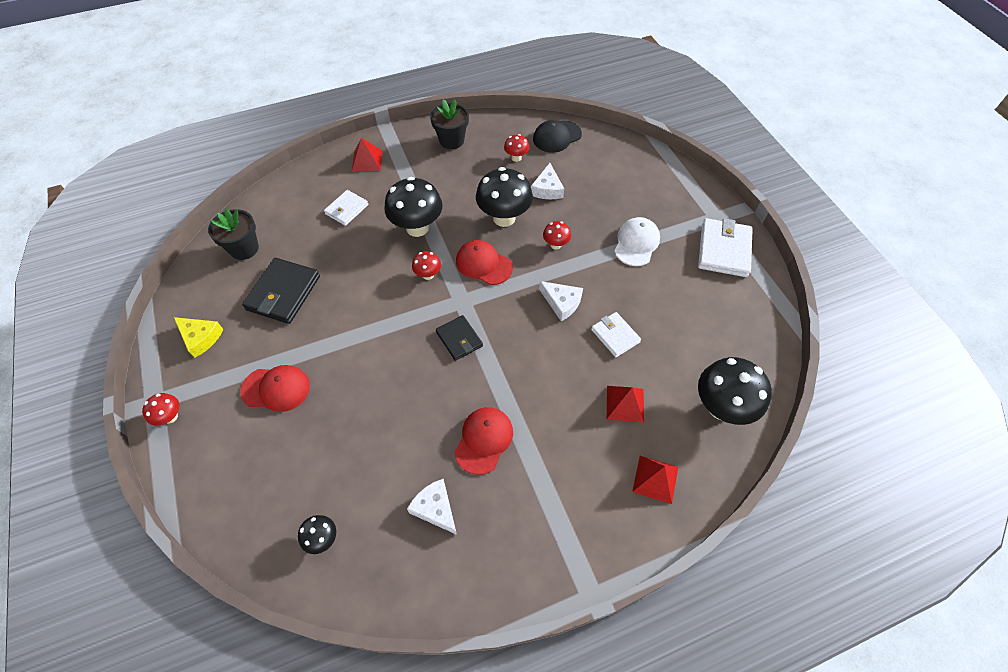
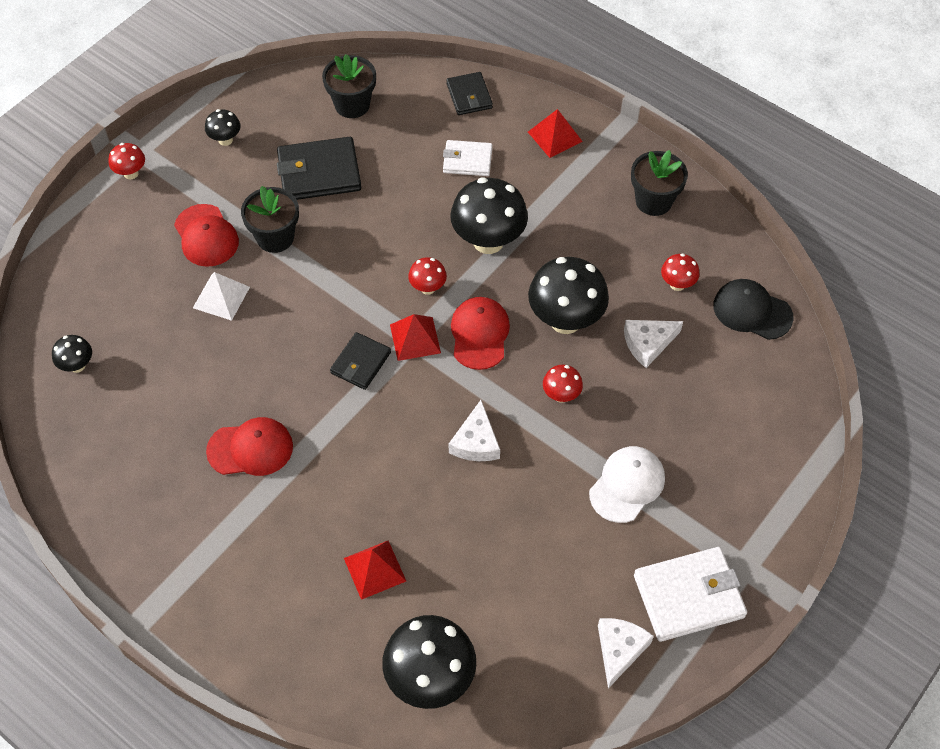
camera: 60 degrees right, 0 degrees up
yellow cheese [174,317,223,358] -> black mushroom [205,109,241,146]
white cheese [407,479,457,535] -> white cheese moved to [598,618,654,689]
white wallet [591,312,641,357] -> none
white cap [614,217,660,266] -> white cap turned 45 degrees counterclockwise [589,446,665,523]
red pyramid [632,456,678,504] -> red pyramid moved to [390,314,441,361]
none -> white pyramid [193,272,250,321]
none -> black flower pot [241,186,299,253]
none -> black wallet [446,72,493,115]

